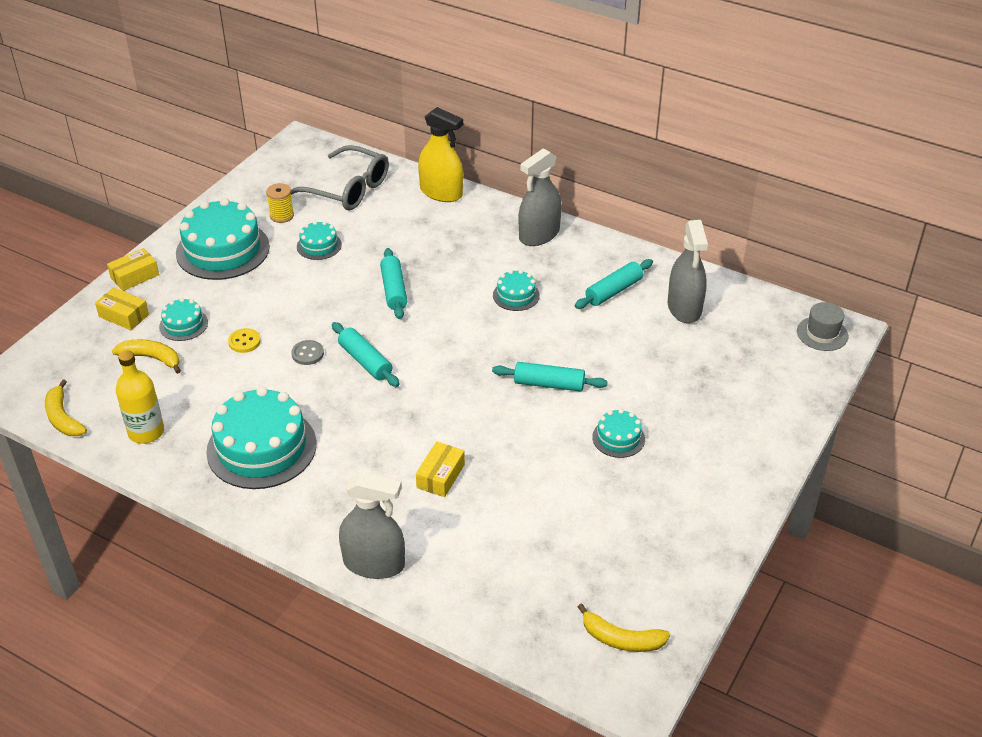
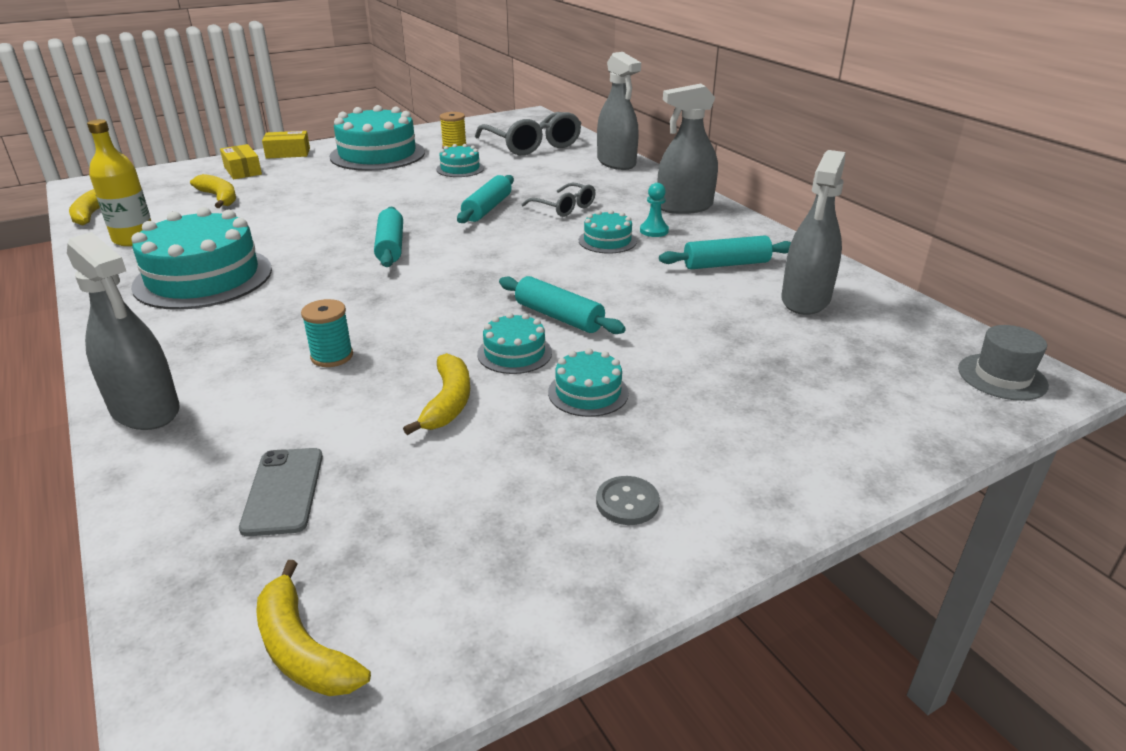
camera: 30 degrees right, 10 degrees down
turquoise cake [159,298,208,341] -> turquoise cake moved to [477,313,552,374]
yellow button [228,328,261,353] -> none
grey button [291,340,324,365] -> grey button moved to [596,476,660,525]
yellow box [416,441,465,497] -> turquoise spool [301,299,353,367]
yellow spray bottle [418,107,463,202] -> grey spray bottle [597,52,641,170]
none -> grey phone [239,448,323,536]
none -> yellow banana [403,353,470,435]
none -> grey glasses [521,183,596,217]
none -> turquoise pawn [640,183,669,237]

